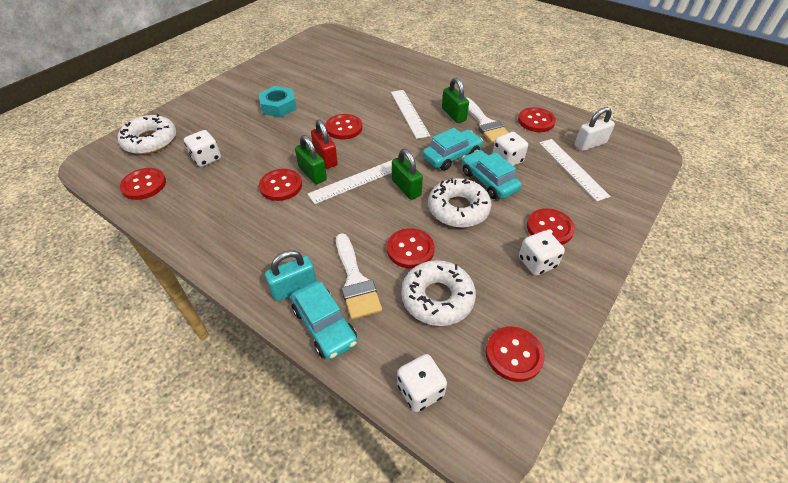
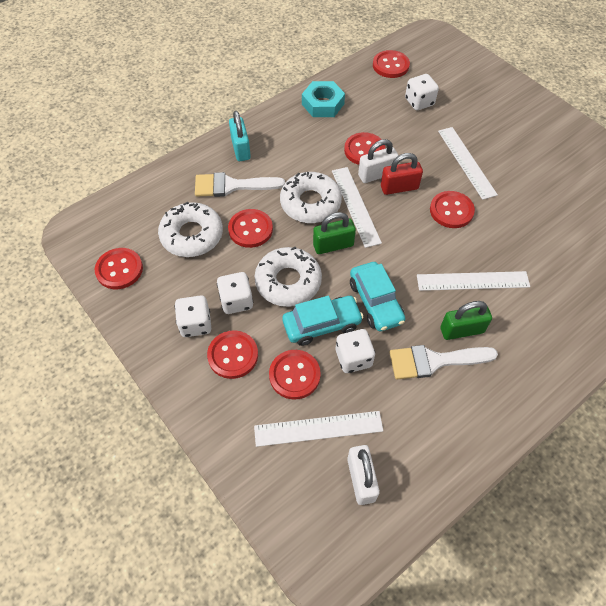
camera: 105 degrees right, 10 degrees up
white donut [117,114,176,154] -> white donut moved to [280,172,342,223]
turquoise nut [259,86,297,117] -> turquoise nut moved to [302,81,345,117]
turquoise car [291,281,357,360] -> none
green padlock [295,135,327,184] -> white padlock [358,139,399,183]
white dice [397,354,447,412] -> white dice moved to [217,272,253,314]
red button [518,107,556,132] -> red button moved to [269,350,321,400]
none -> white ruler [438,127,498,200]

